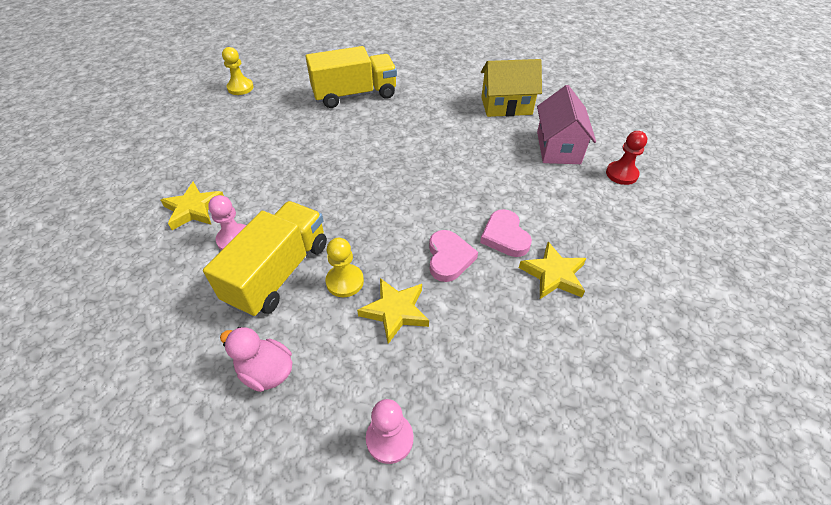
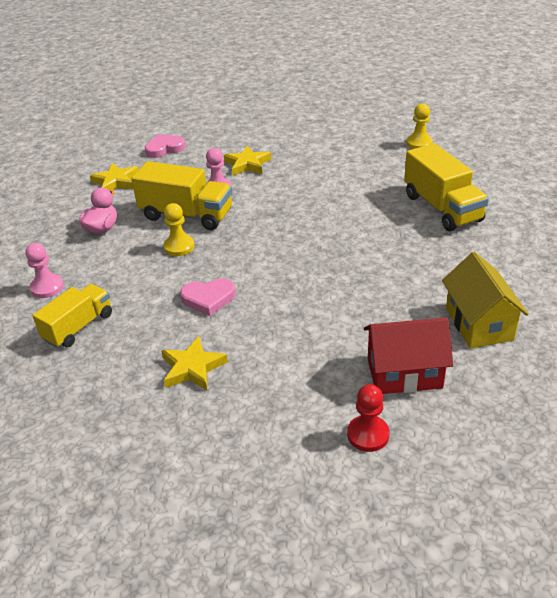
camera: 85 degrees right, 10 degrees down
yellow star [357,278,429,344] -> yellow star moved to [90,163,139,190]
pink heart [480,209,532,257] -> pink heart moved to [145,134,186,158]
pink house [537,85,596,164] -> red house [364,317,453,394]
none -> yellow truck [32,284,112,348]

